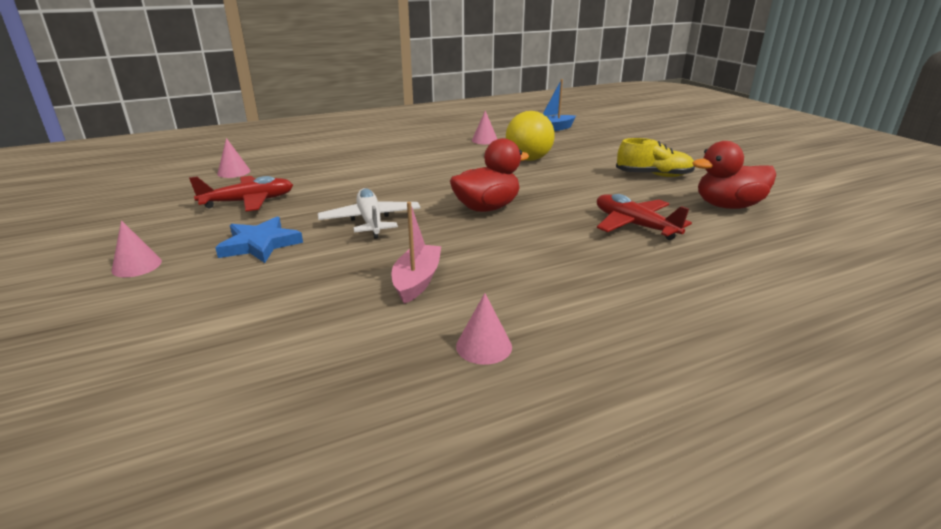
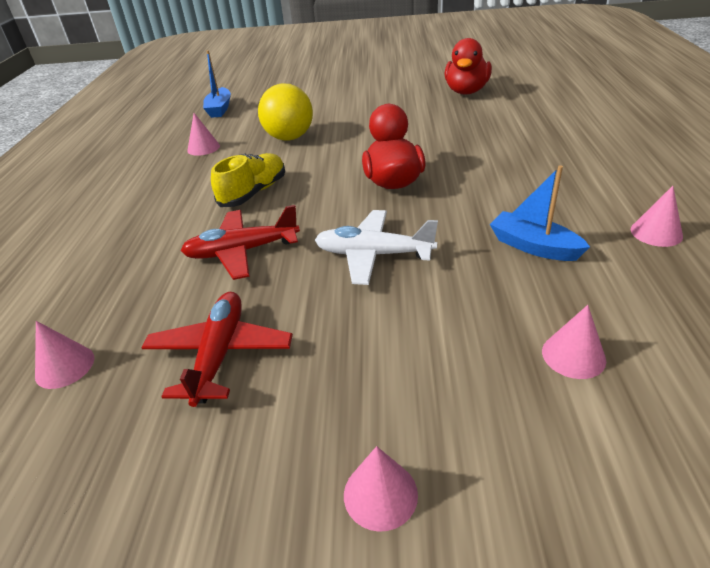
camera: 60 degrees left, 10 degrees up
blue star [215,217,303,263] -> none
pink boat [391,202,441,304] -> blue boat [490,165,590,261]
red plane [597,194,692,240] -> red plane moved to [181,205,300,280]
yellow shoe [616,138,695,177] -> yellow shoe moved to [211,153,285,207]
none -> pink cone [542,305,606,379]

